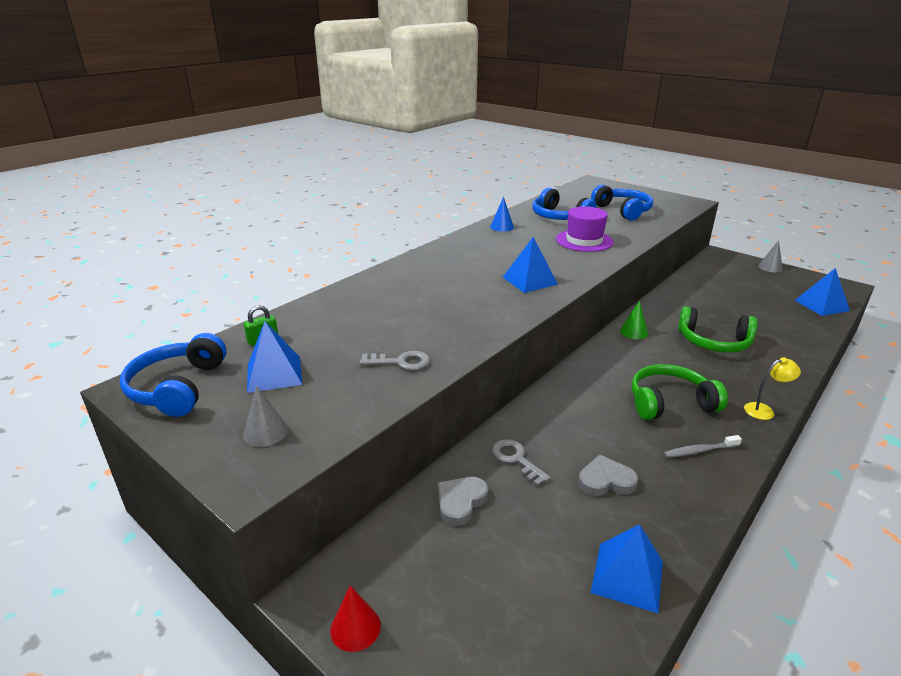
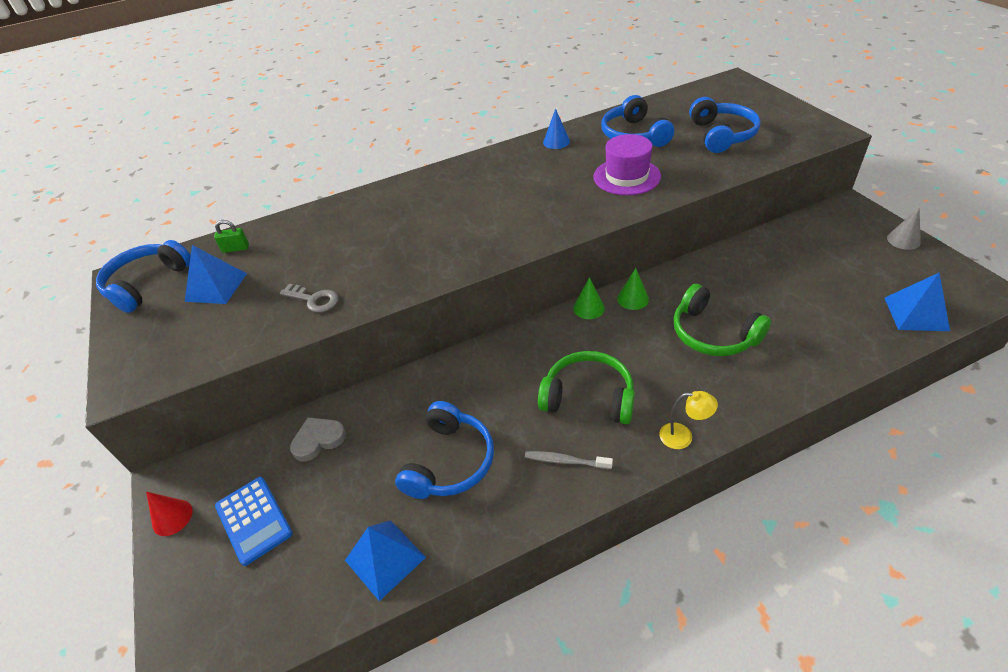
camera: 30 degrees right, 15 degrees up
grey cone [243,386,288,447] -> none
grey key [492,439,551,486] -> none
blue pyramid [503,237,558,293] -> none
grey heart [578,455,638,496] -> blue headphones [395,401,494,499]
none -> blue calculator [215,477,293,566]
none -> green cone [573,277,605,319]

